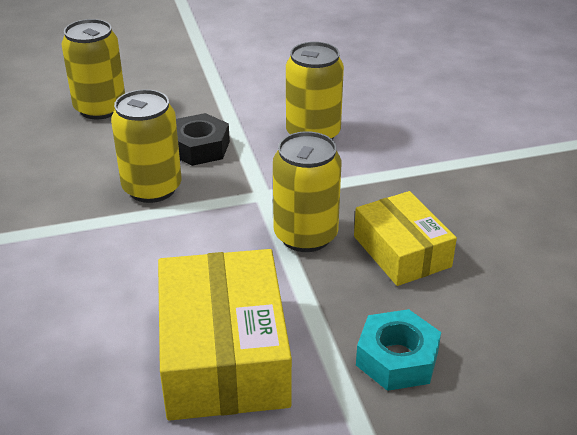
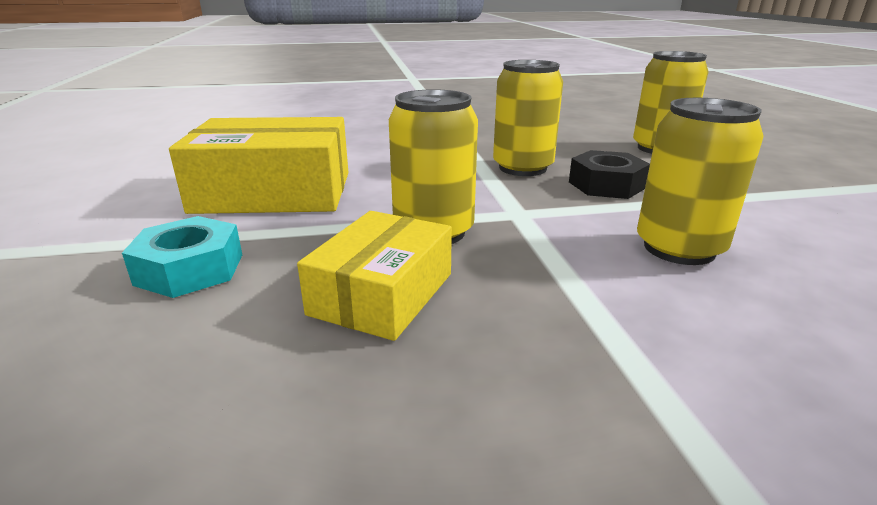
camera: 95 degrees right, 10 degrees down
yellow box [354,191,457,286] -> yellow box turned 45 degrees counterclockwise [297,211,452,341]

